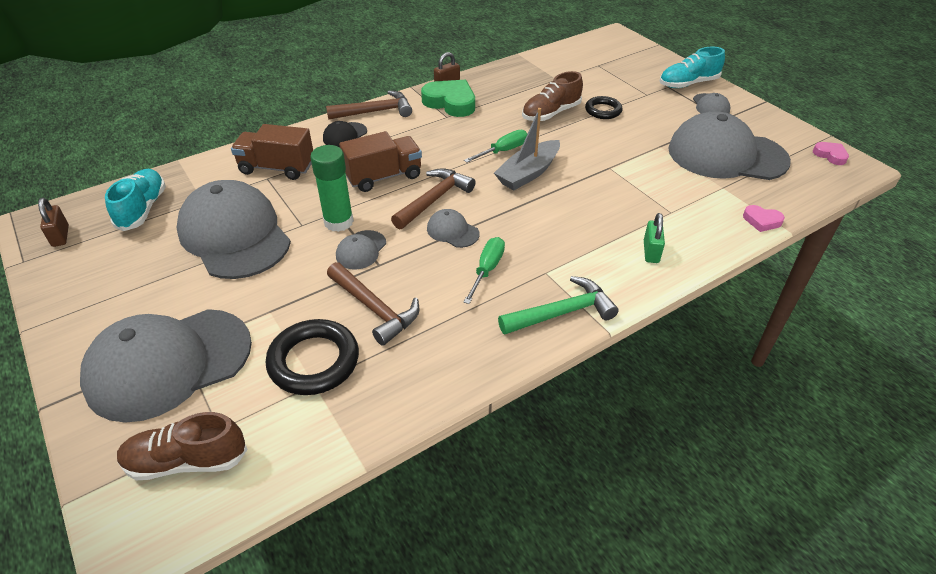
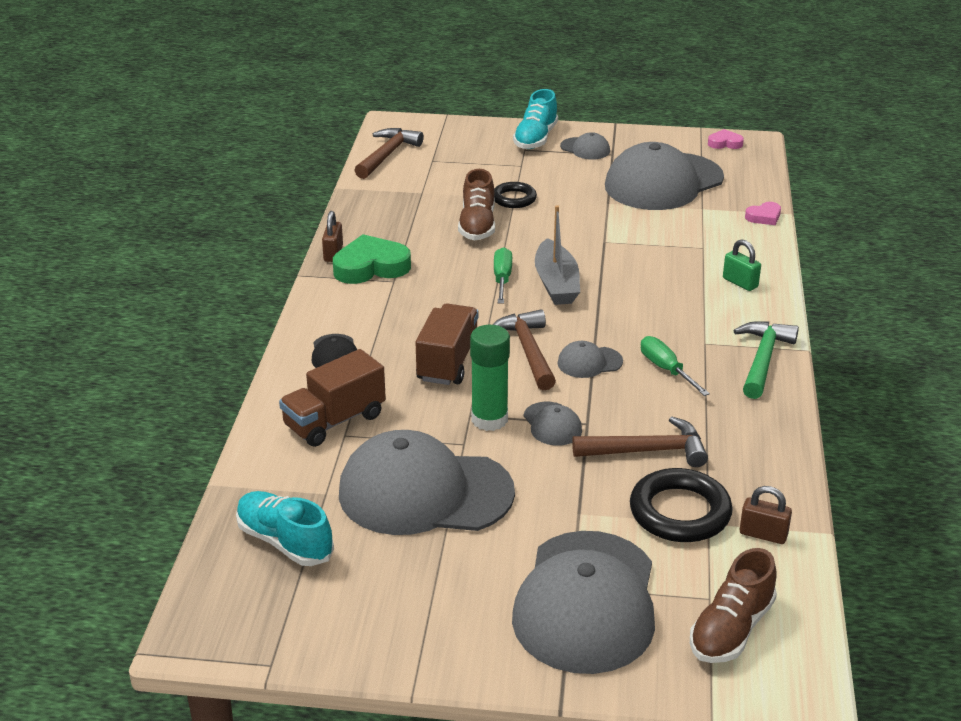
camera: 50 degrees left, 10 degrees down
brown padlock [38,198,69,247] -> brown padlock moved to [740,486,792,544]
brown hammer [326,90,412,120] -> brown hammer moved to [354,128,424,179]

